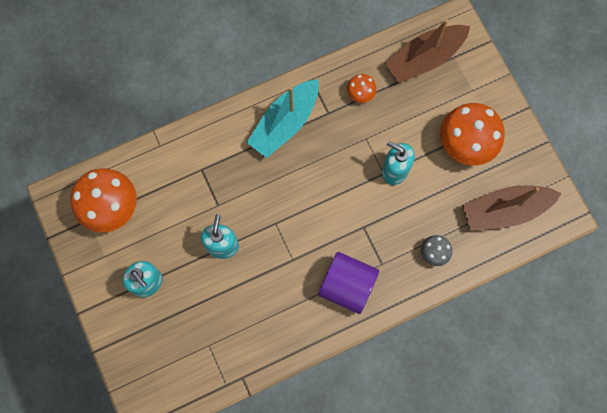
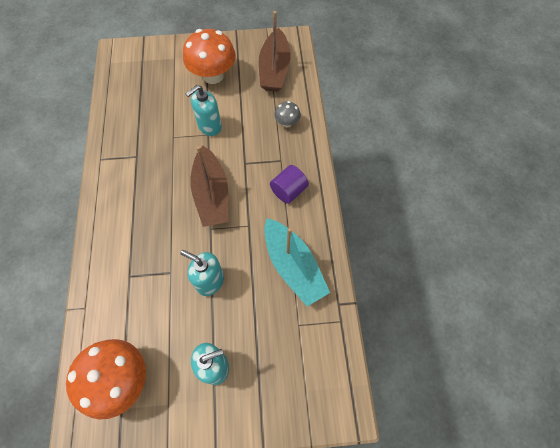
camera: 70 degrees left, 10 degrees down
turquoise boat [246,79,319,158] -> turquoise boat moved to [264,218,330,307]
purple cylinder [319,252,379,314] -> purple cylinder [270,165,309,204], size x0.67
orange mushroom [347,74,377,103] -> none
brown boat [385,19,470,83] -> brown boat moved to [190,146,228,227]

